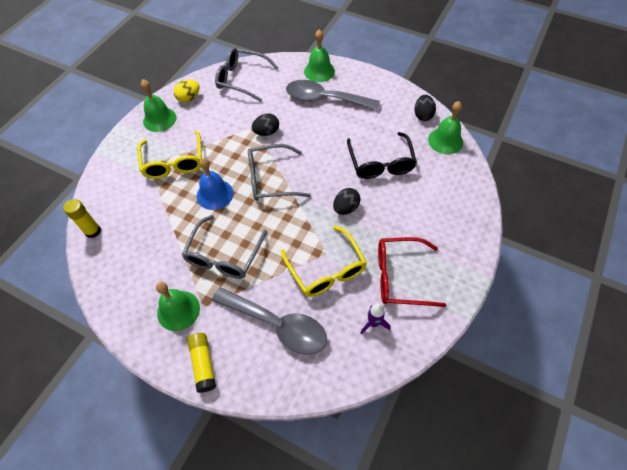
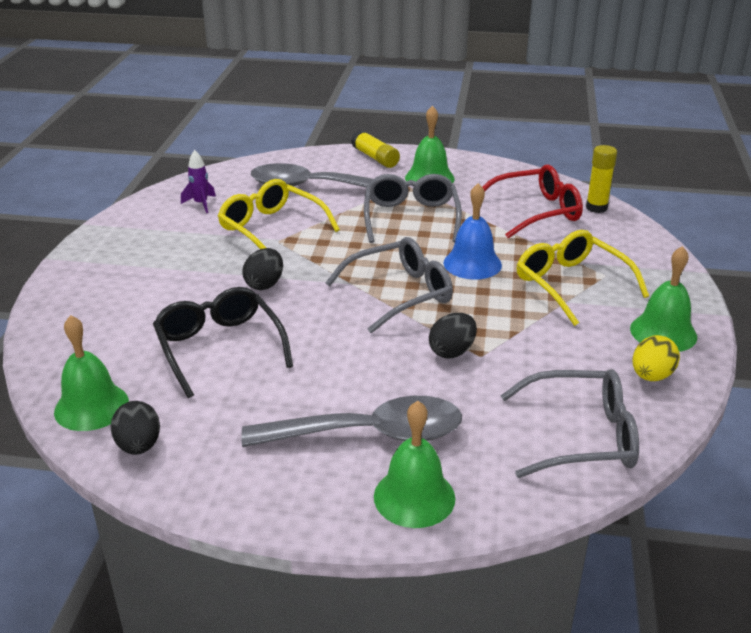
camera: 160 degrees right, 25 degrees down
red glasses [378,237,447,307] -> red glasses moved to [483,165,583,238]

